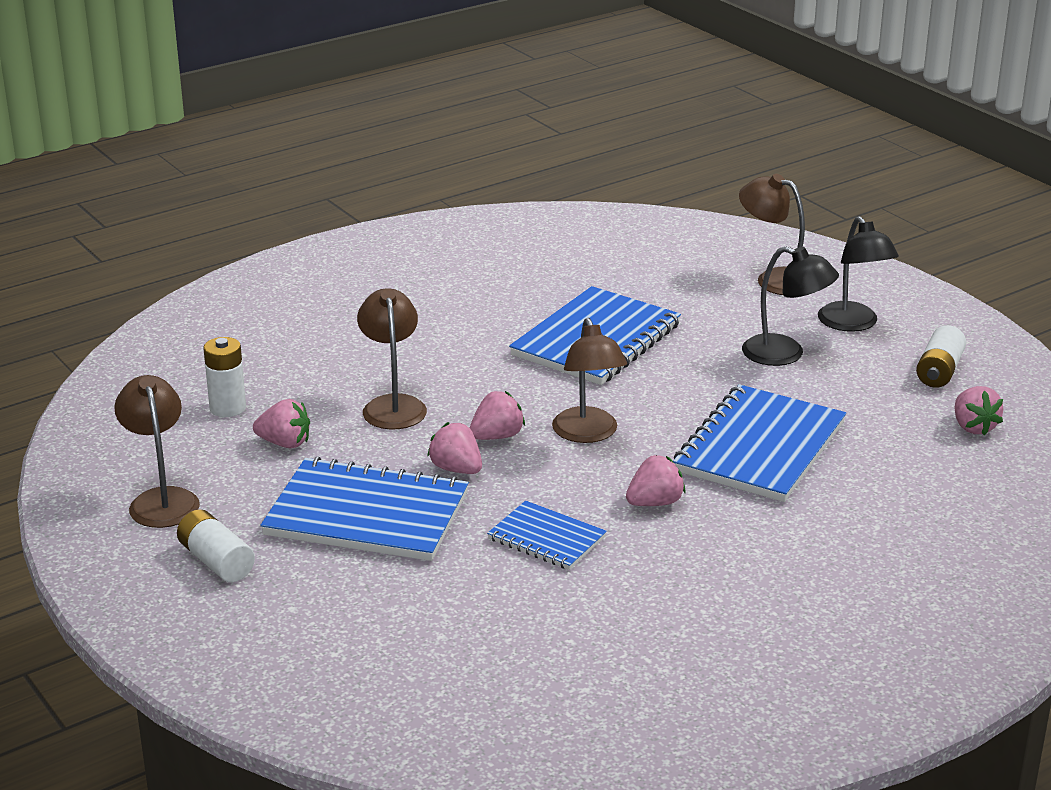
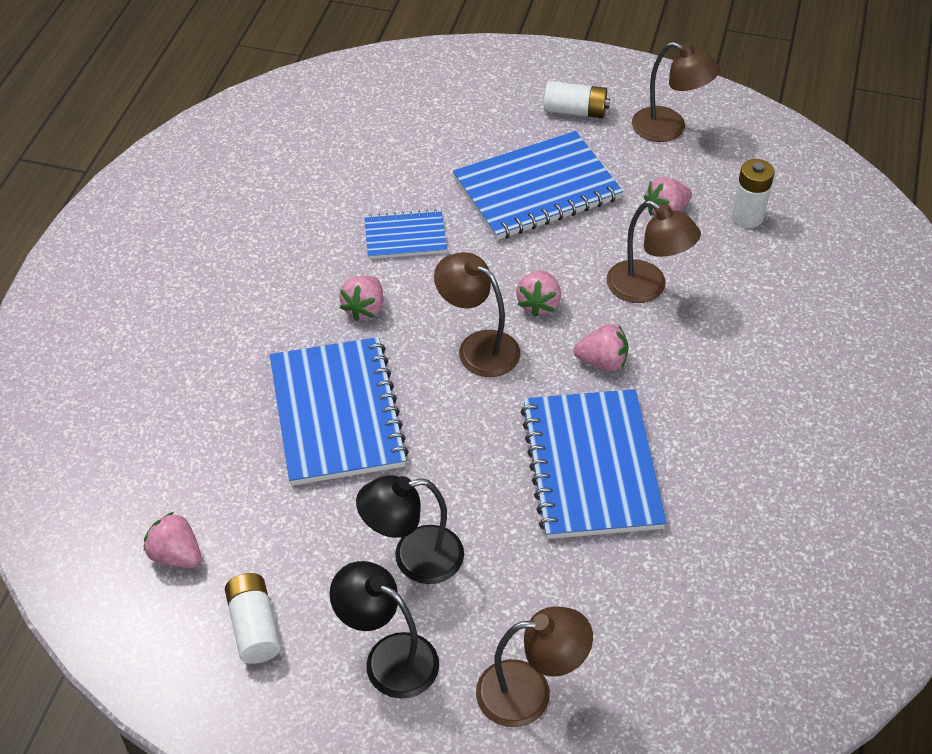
camera: 140 degrees right, 20 degrees up
pink strawberry [427,422,482,474] -> pink strawberry moved to [573,324,628,371]

